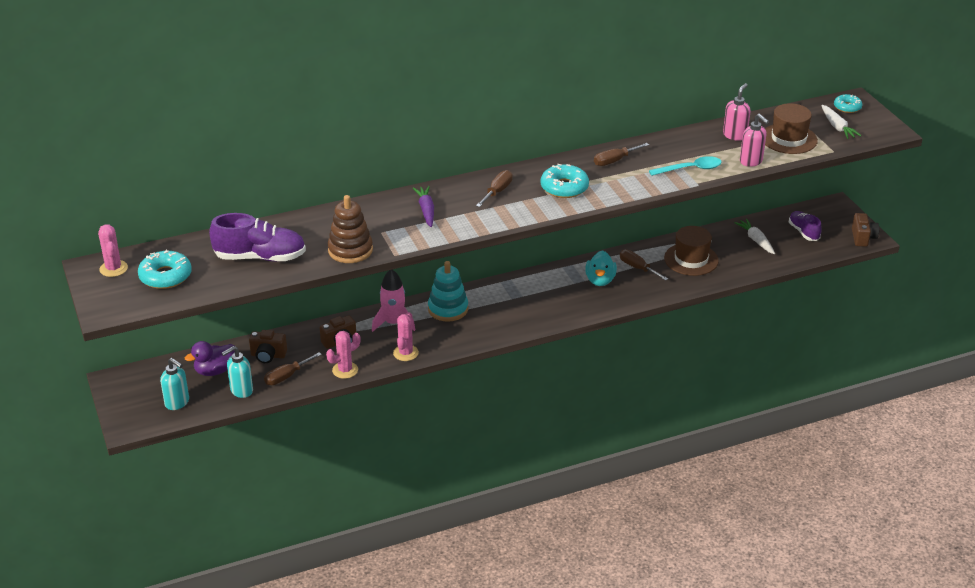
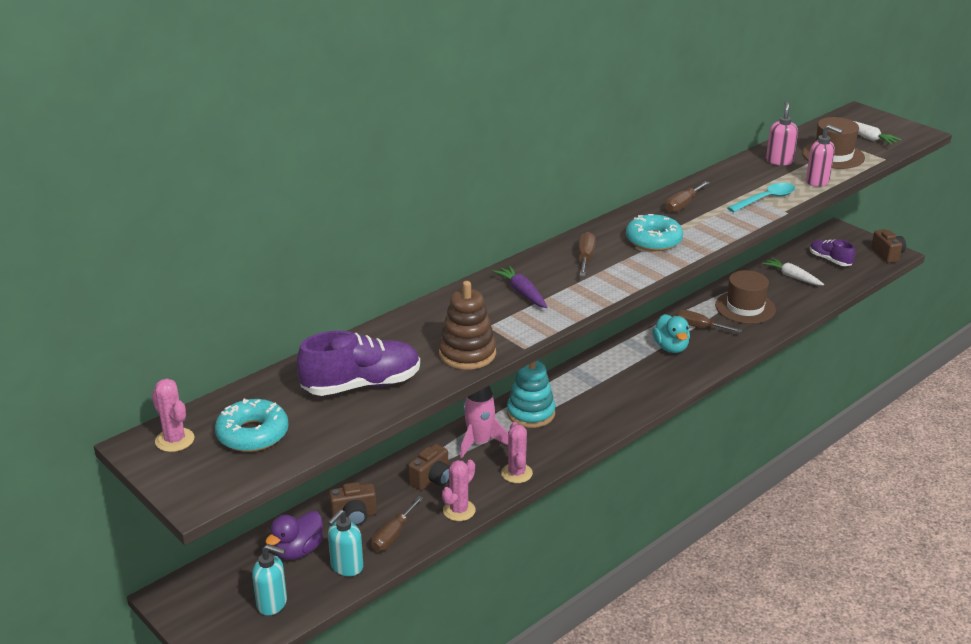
camera: 20 degrees left, 5 degrees down
turquoise donut [834,94,862,113] -> none

